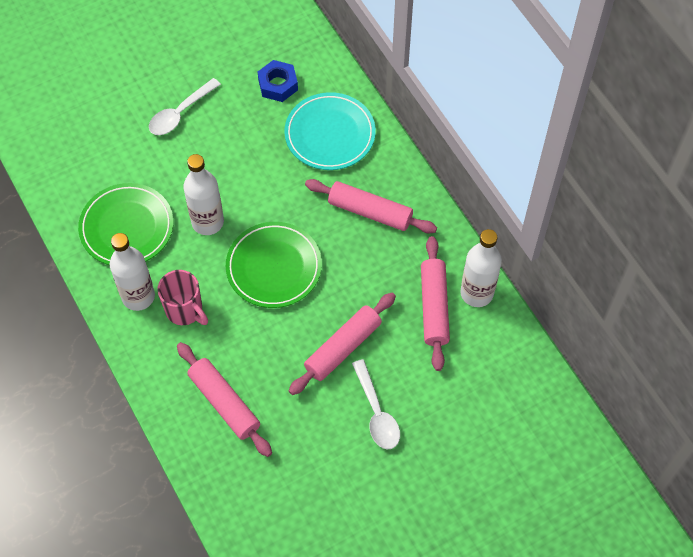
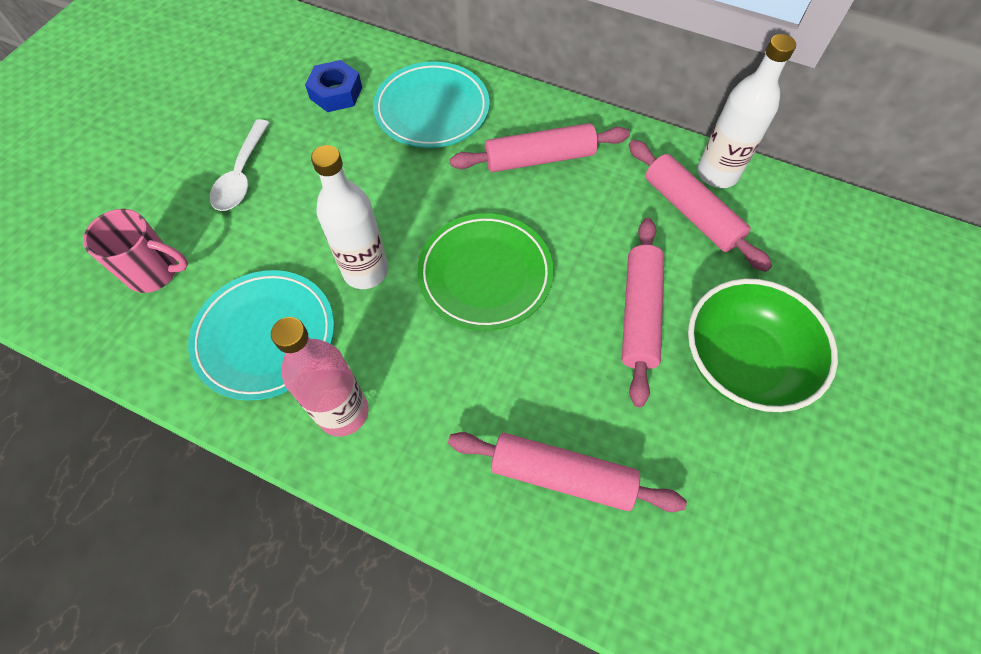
camera: 35 degrees left, 0 degrees up
green plate [78,183,173,265] -> turquoise plate [188,270,334,400]
white bottle [110,233,155,311] -> pink bottle [271,317,369,437]
pink mug [158,270,208,325] -> pink mug moved to [83,209,188,293]
white spoon [352,359,400,449] -> green bowl [688,278,838,412]

